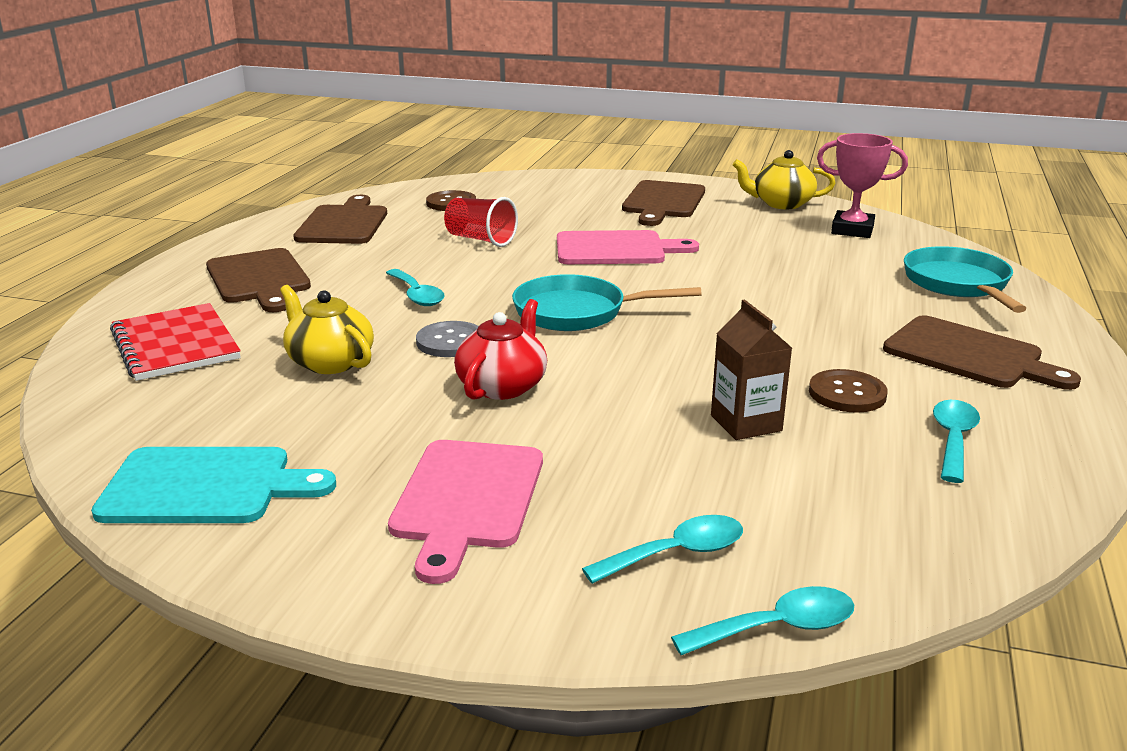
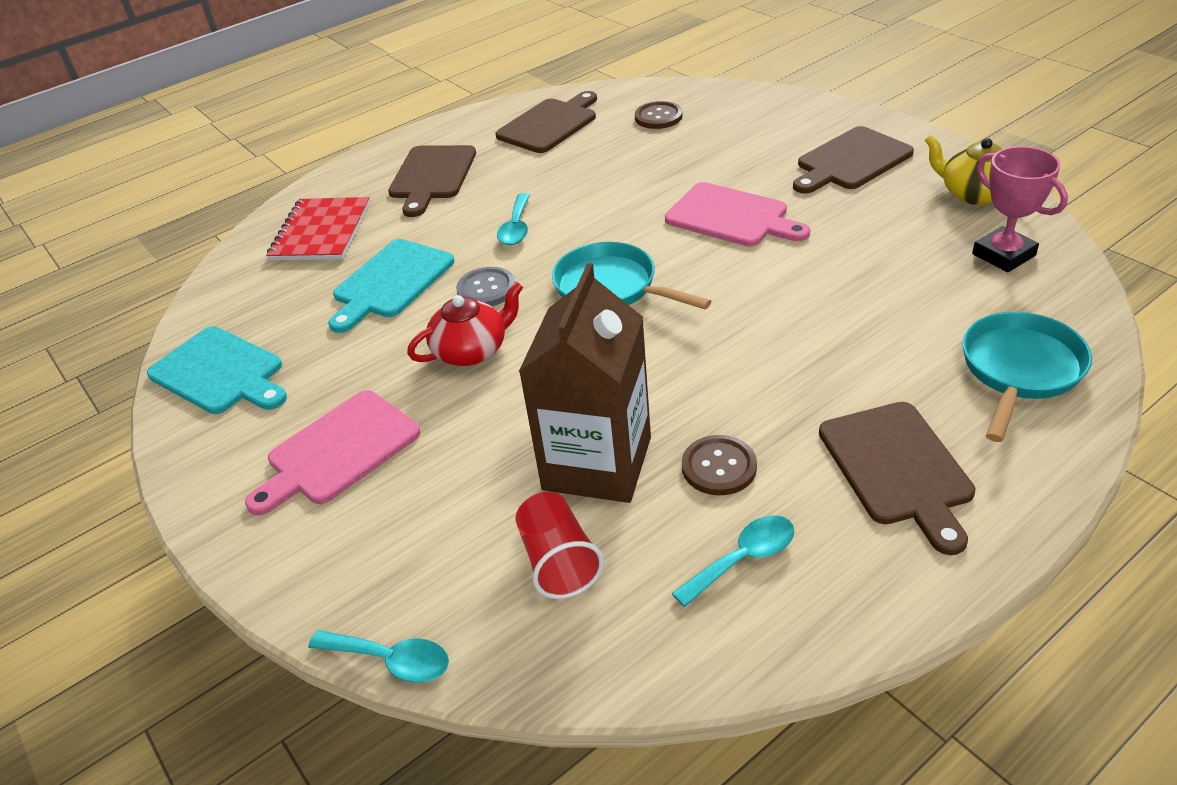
camera: 40 degrees right, 15 degrees up
yellow teapot [280,285,374,374] -> turquoise cutting board [328,239,455,333]
red cup [444,197,518,247] -> red cup moved to [516,492,604,599]
turquoise spoon [582,515,743,584] -> none
brown carton [711,299,792,440] -> brown carton [519,263,651,503], size x1.87

